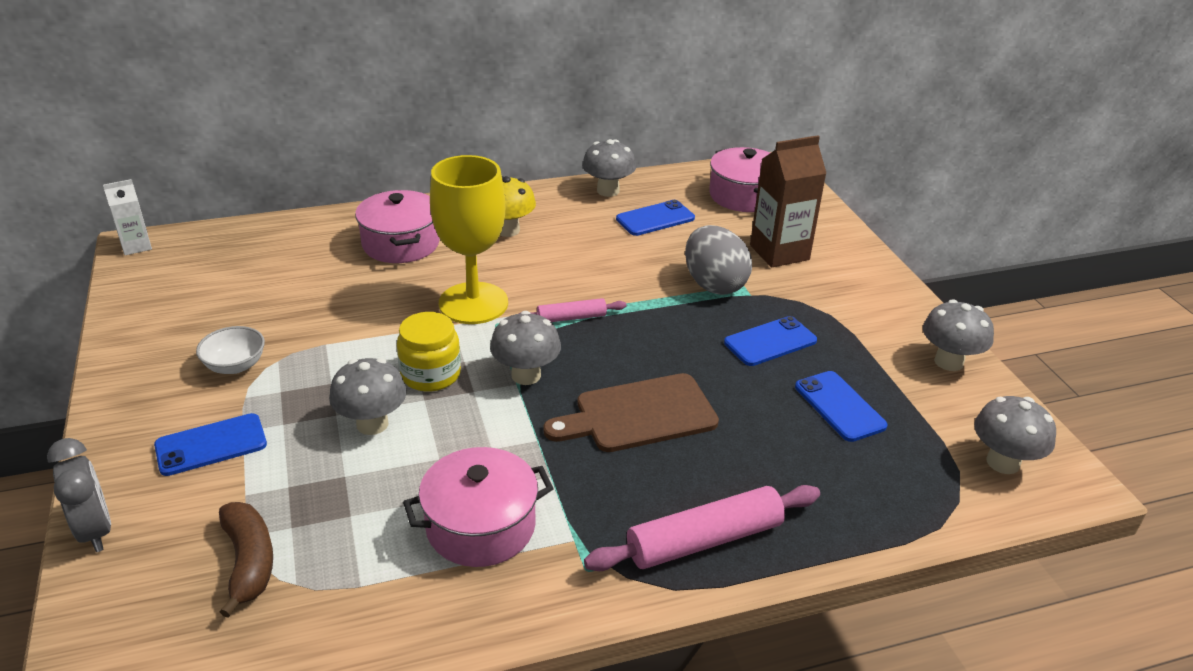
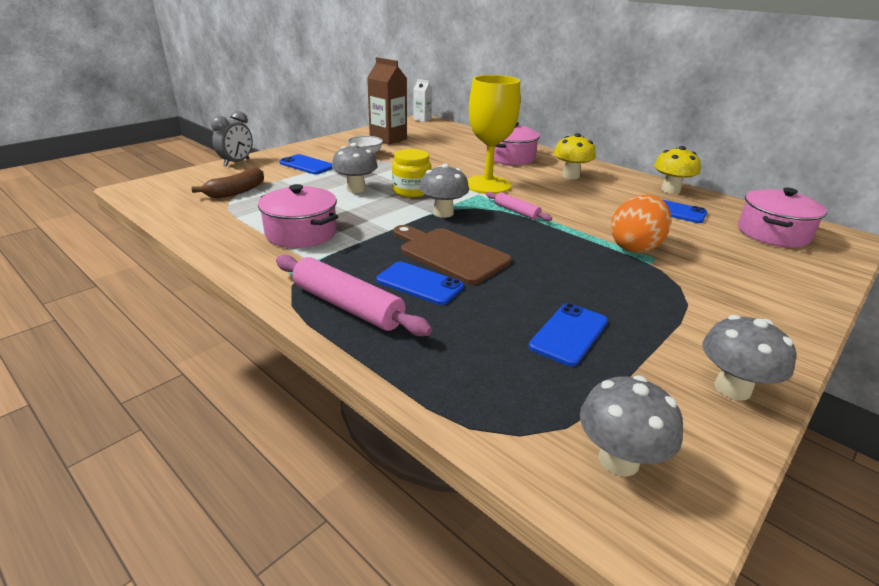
camera: 60 degrees right, 5 degrees down
grey mushroom [582,139,636,197] -> yellow mushroom [654,146,701,194]
grey egg [685,225,752,295] -> orange egg [611,195,671,253]
blue phone [724,316,817,366] -> blue phone moved to [376,262,464,305]
brown carton [750,135,826,268] -> brown carton moved to [367,57,407,145]

